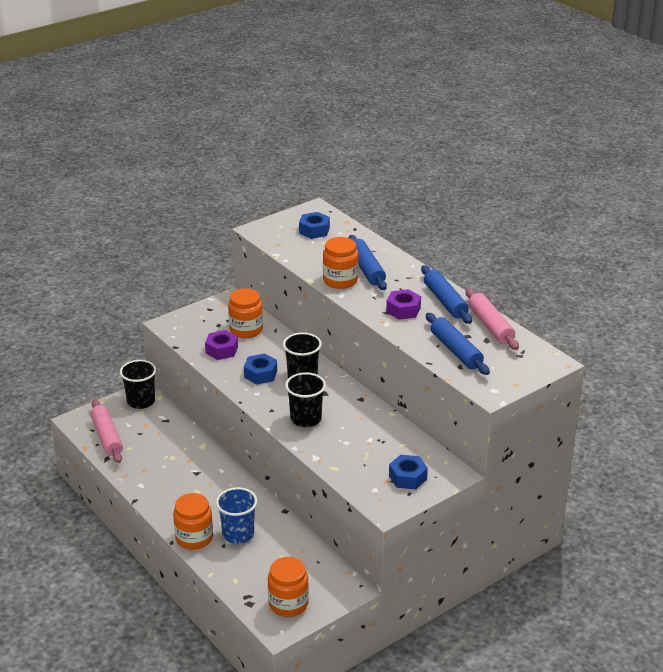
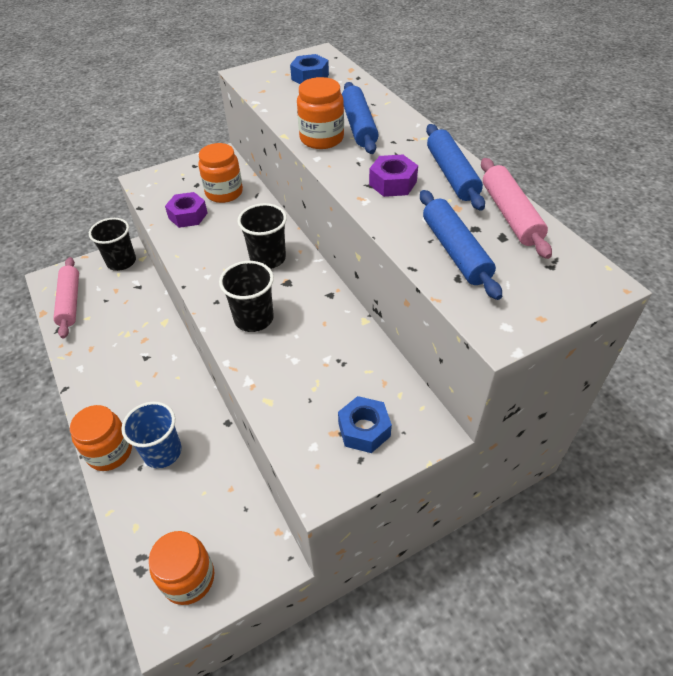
camera: 10 degrees right, 15 degrees up
blue nut [244,354,277,384] -> none

